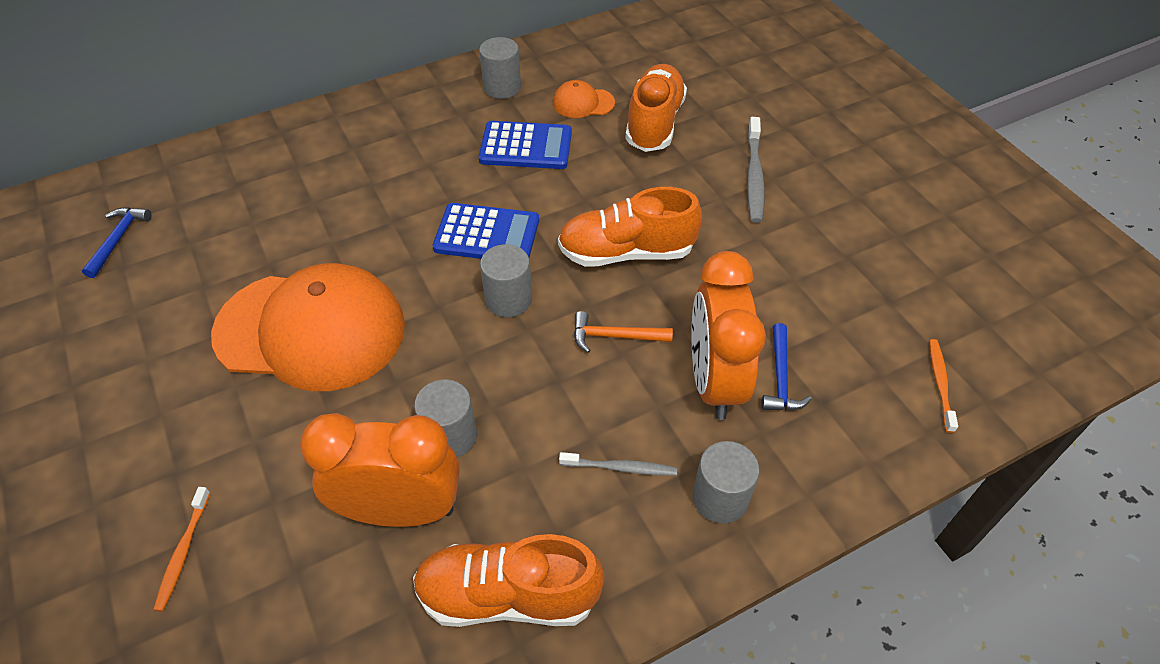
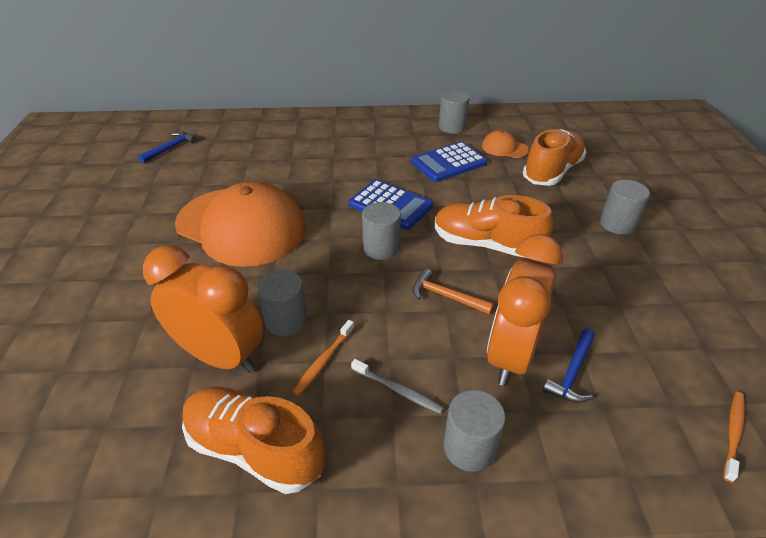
camera: 25 degrees right, 10 degrees down
orange toothbrush [153,487,210,612] -> orange toothbrush moved to [292,320,354,396]
blue calculator [478,121,572,169] -> blue calculator turned 120 degrees clockwise [411,142,488,182]
grey toothbrush [747,117,765,223] -> grey cylinder [600,180,650,235]

